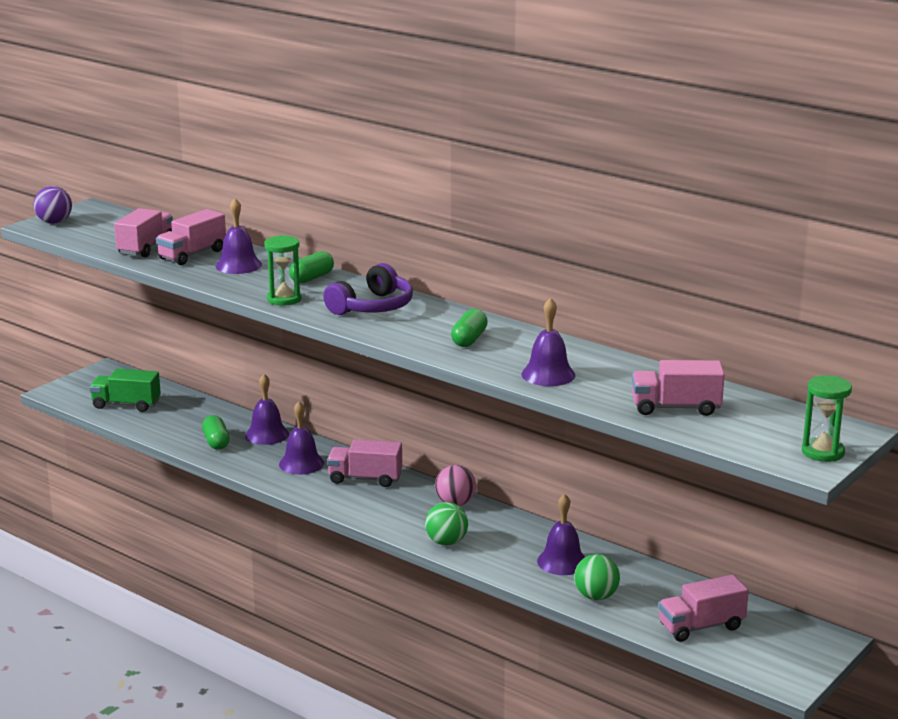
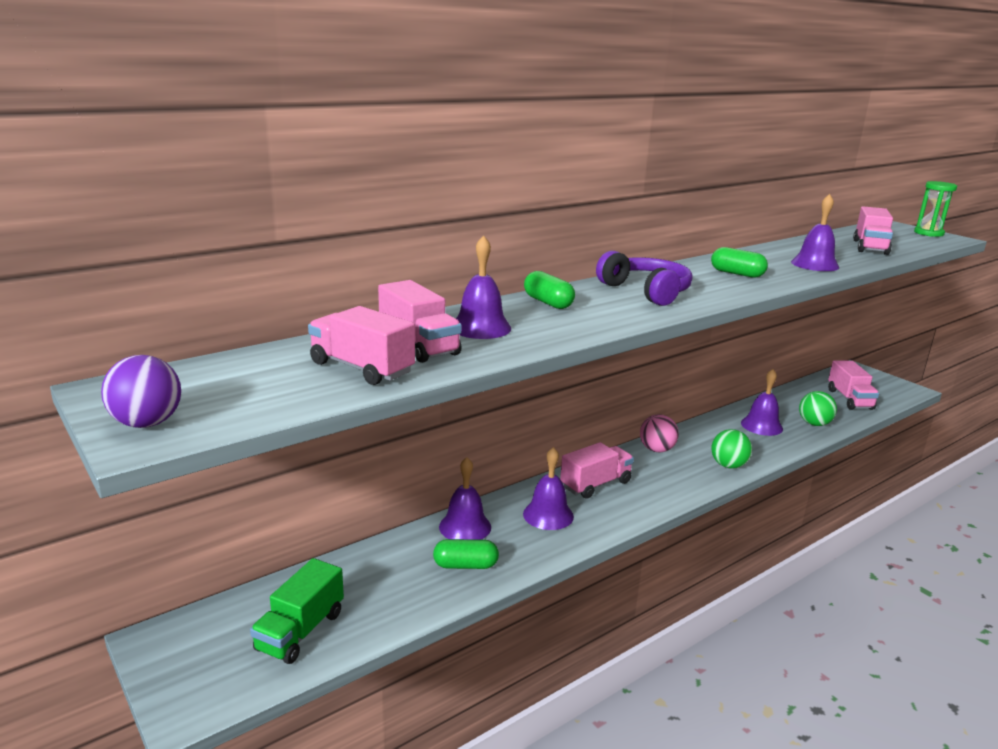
camera: 75 degrees left, 0 degrees up
green hourglass [264,235,302,306] -> none
pink truck [327,439,402,487] -> pink truck turned 150 degrees counterclockwise [560,442,634,499]

